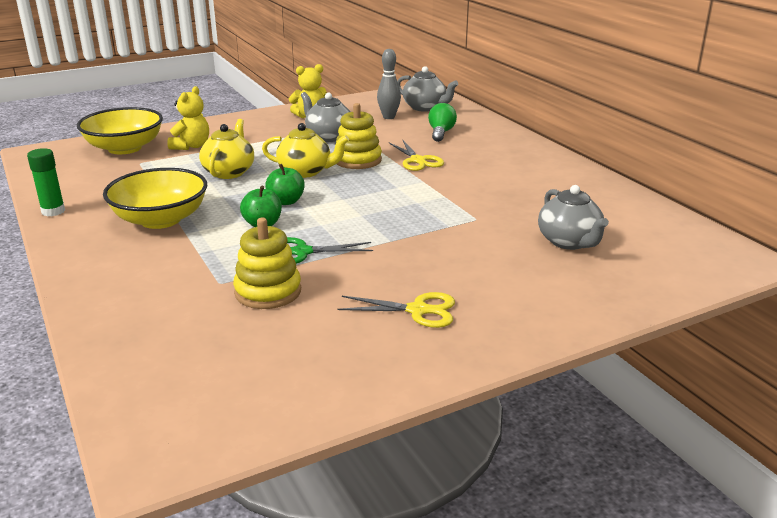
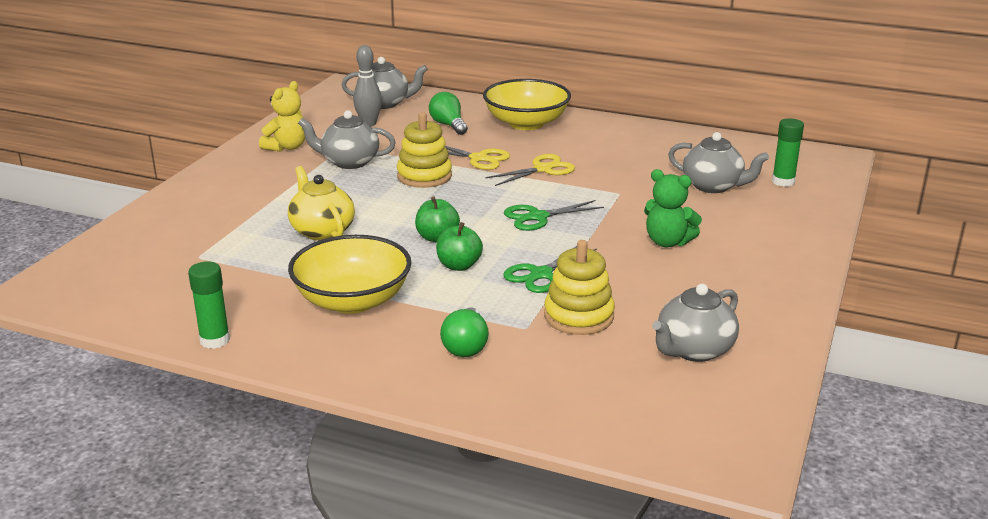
camera: 40 degrees left, 0 degrees up
yellow bowl [77,107,163,154] -> yellow bowl moved to [483,79,571,130]
yellow teddy bear [167,86,209,150] -> none
yellow teapot [262,123,349,178] -> none
yellow scissors [338,292,455,328] -> yellow scissors moved to [485,154,575,186]
none -> green light bulb [440,307,489,357]
none -> green scissors [504,200,604,231]
none -> green teddy bear [644,169,702,247]
none -> grey teapot [652,284,739,362]
none -> green glue stick [772,118,804,187]

